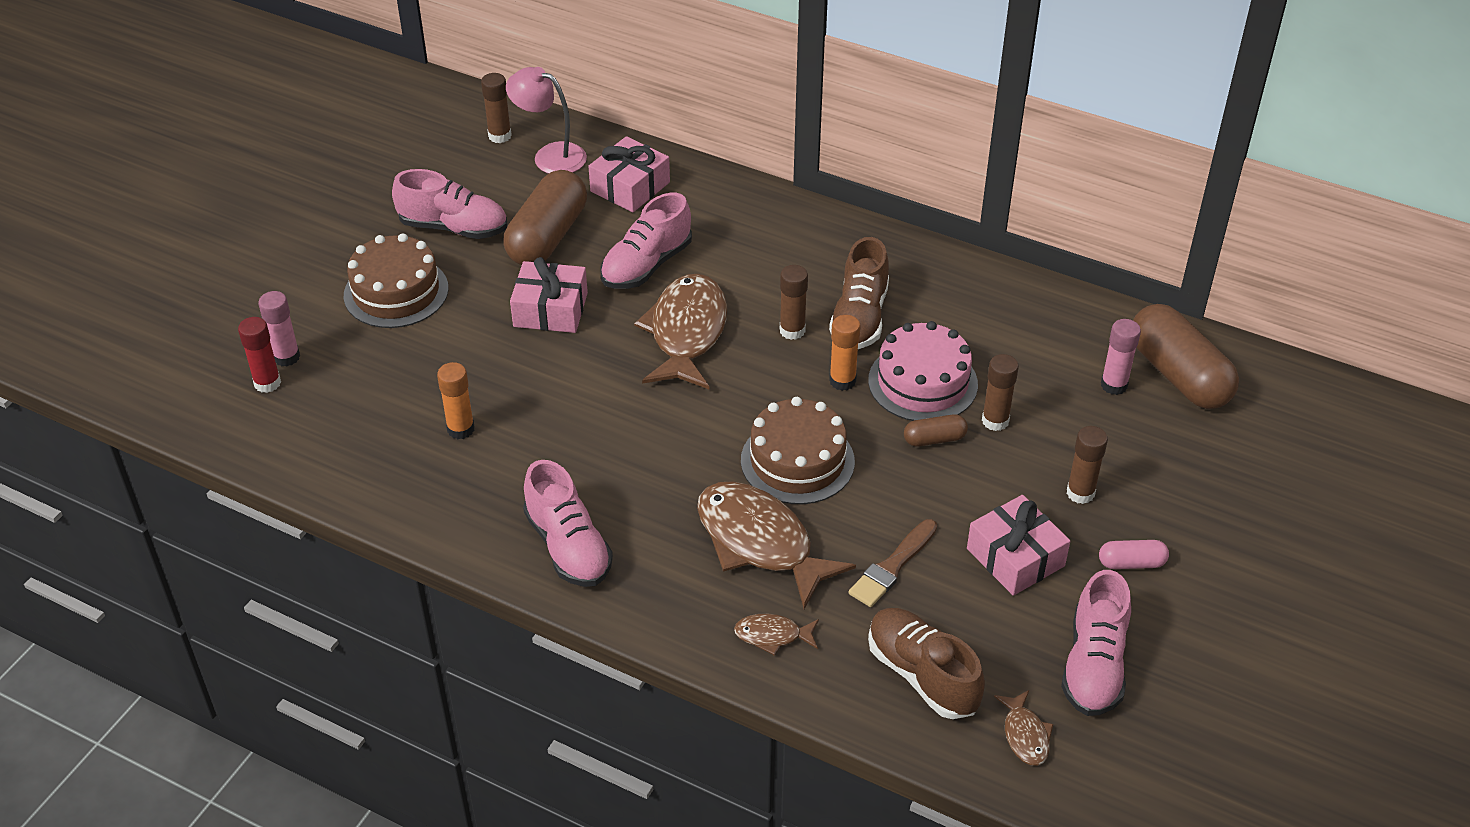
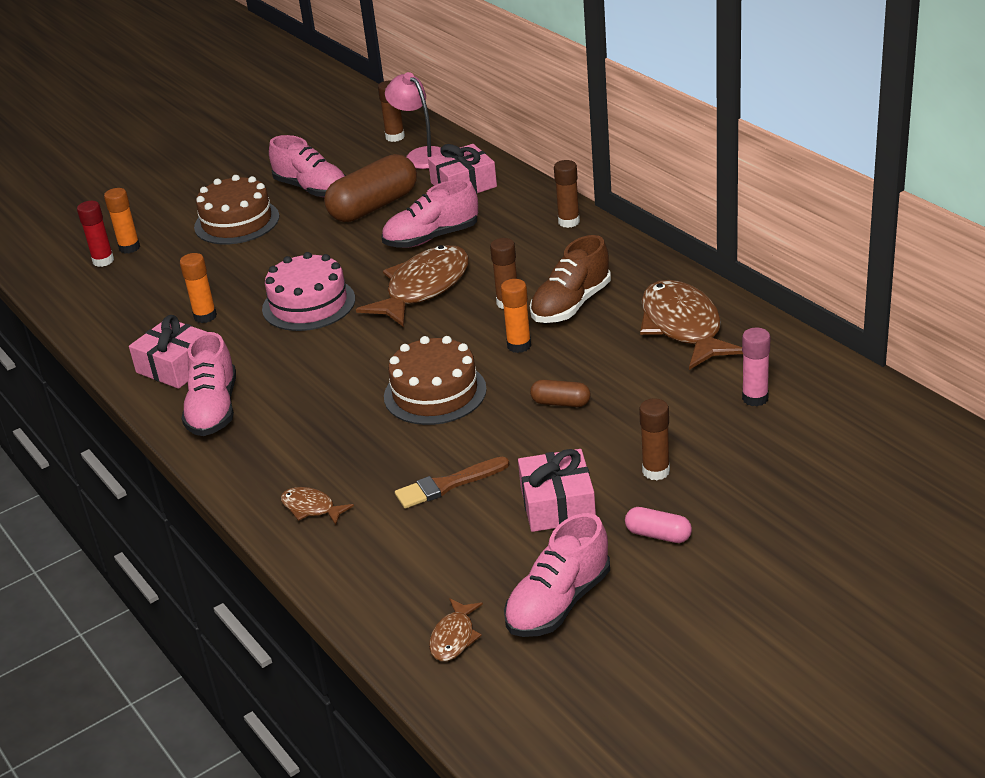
camera: 30 degrees right, 10 degrees down
pink glue stick [258,291,300,366] -> orange glue stick [104,188,140,253]
pink gift [510,257,588,333] -> pink gift moved to [129,315,207,389]
brown fish [697,481,856,609] -> brown fish moved to [640,280,743,370]
pink cake [868,321,978,421] -> pink cake moved to [262,252,355,331]
brown shoe [868,608,985,719] -> none
brown glue stick [982,354,1019,431] -> brown glue stick moved to [554,160,580,228]
brown capsule [1133,304,1239,409] -> none

